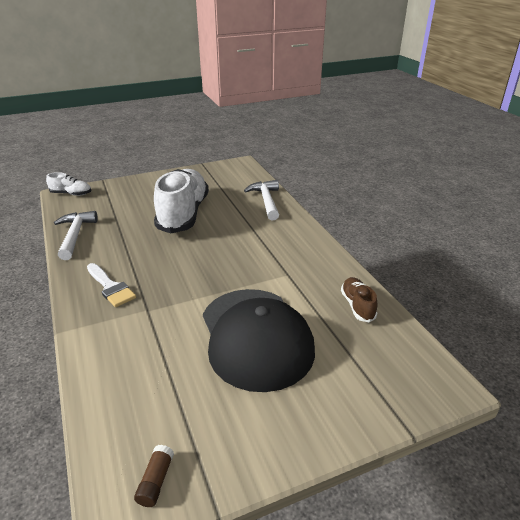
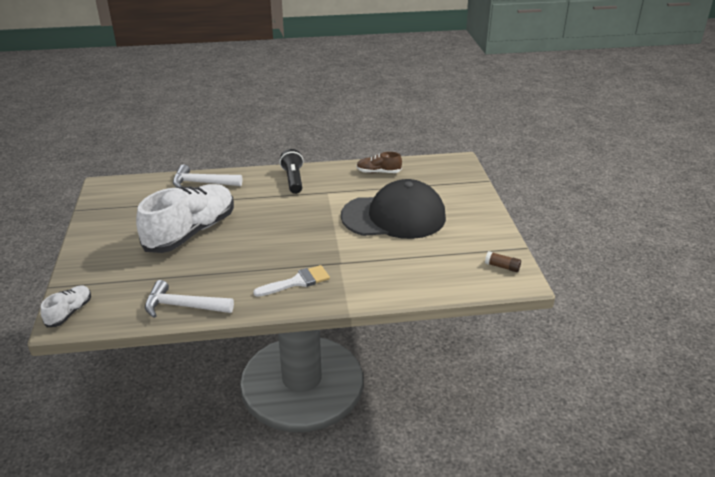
camera: 75 degrees left, 0 degrees up
white shoe [154,169,209,233] -> white shoe turned 105 degrees clockwise [136,184,234,253]
none -> black flashlight [280,149,304,194]

